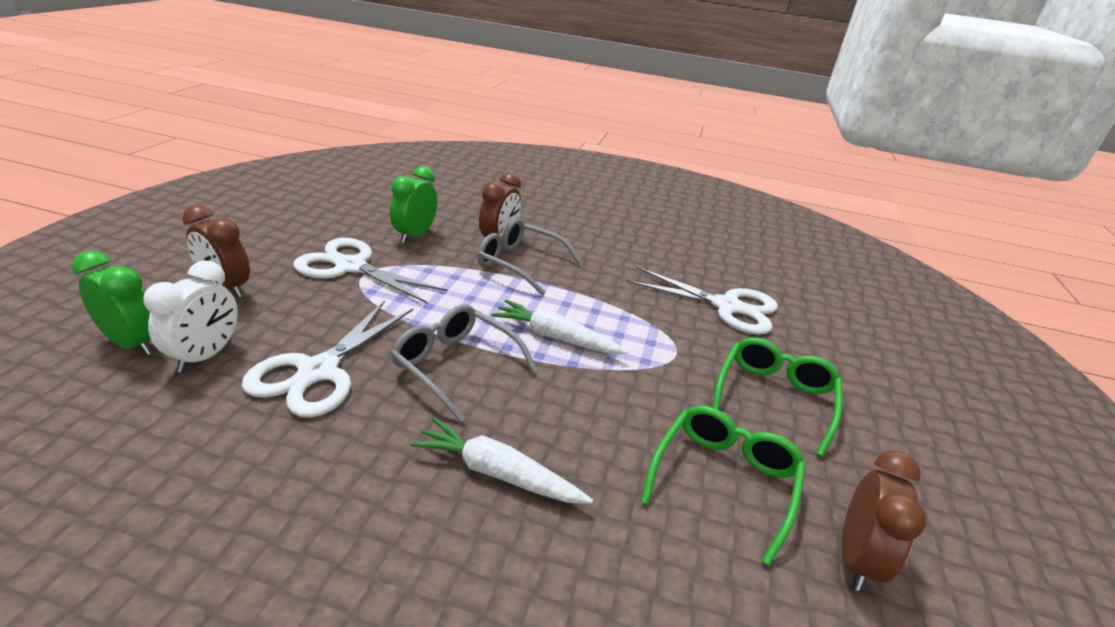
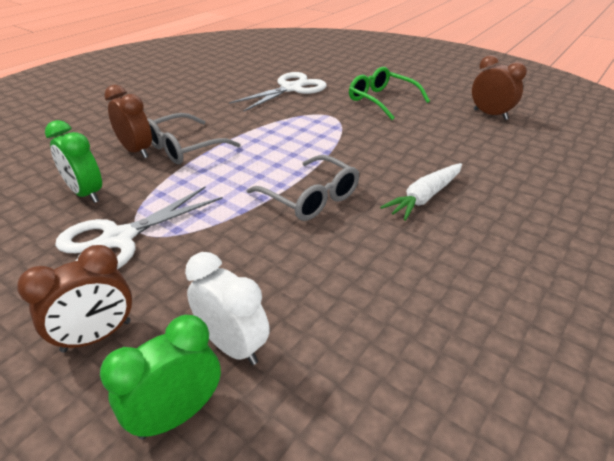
camera: 65 degrees left, 5 degrees up
white scissors [242,300,413,417] -> none
grey glasses [391,304,538,423] -> grey glasses turned 105 degrees counterclockwise [247,155,359,221]
white carrot [491,300,629,354] -> none
green glasses [641,405,806,566] -> none

